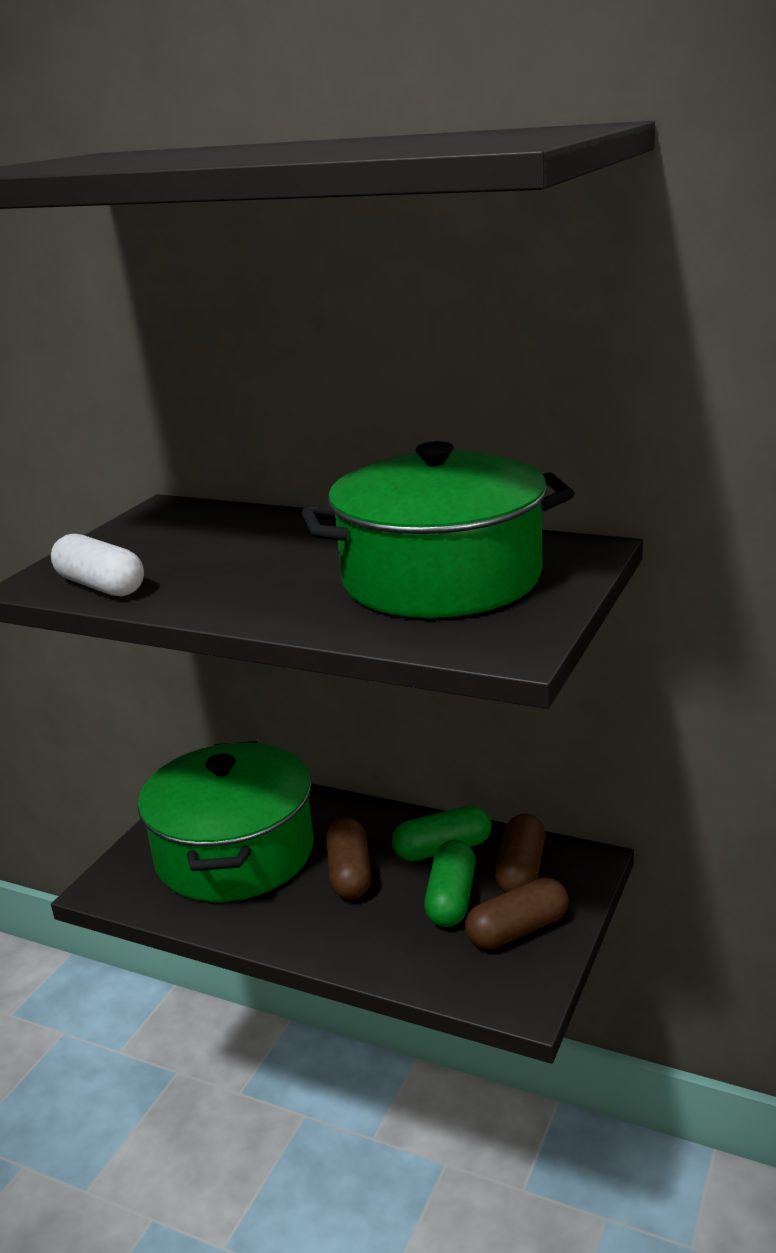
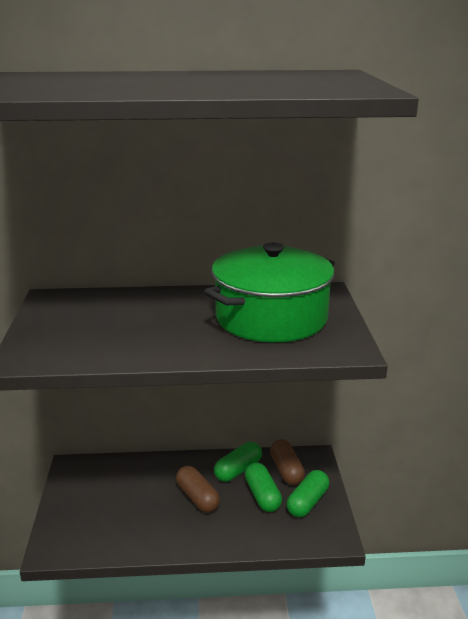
camera: 30 degrees left, 0 degrees up
white capsule [51,534,144,597] -> none
green pot [138,741,314,902] -> none
brown capsule [465,877,569,950] -> green capsule [287,470,329,517]

